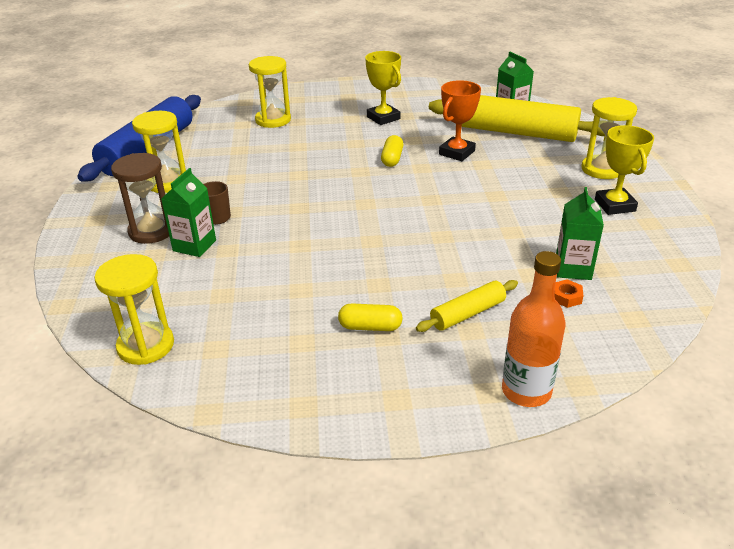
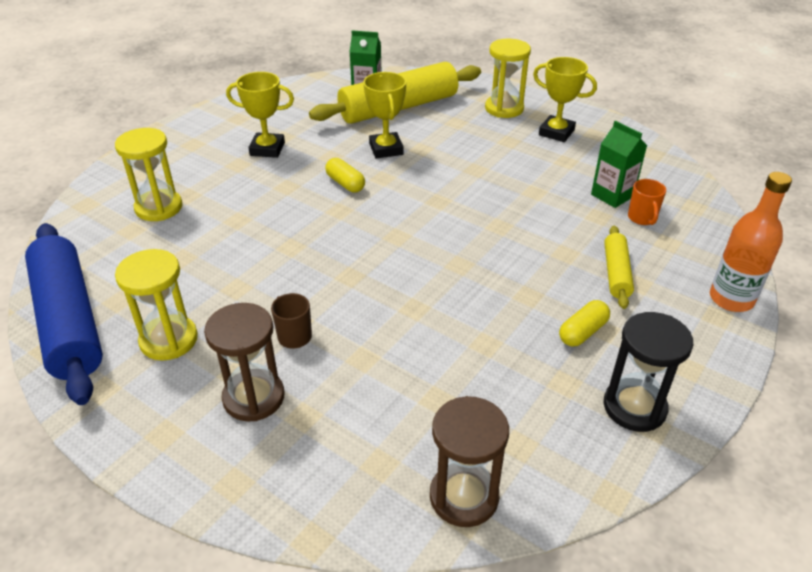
camera: 50 degrees left, 5 degrees up
yellow hourglass [94,254,174,365] -> brown hourglass [430,396,509,527]
green carton [161,168,216,257] -> none
orange trophy [439,80,481,161] -> yellow trophy [363,72,406,158]
orange nut [554,279,583,308] -> orange mug [628,179,666,225]
none -> black hourglass [604,312,693,432]

